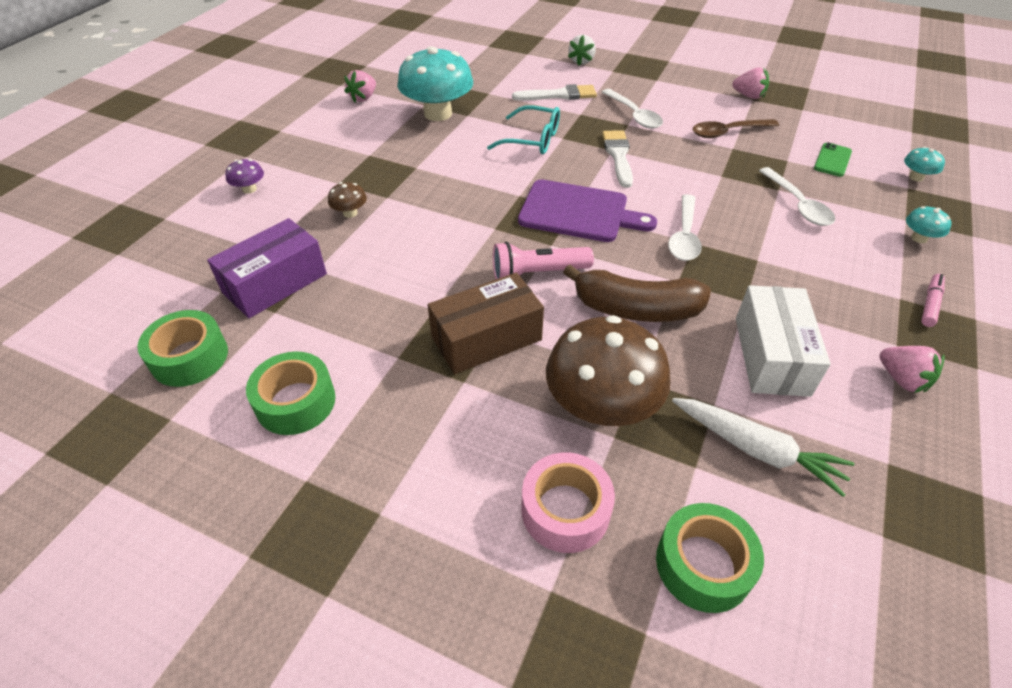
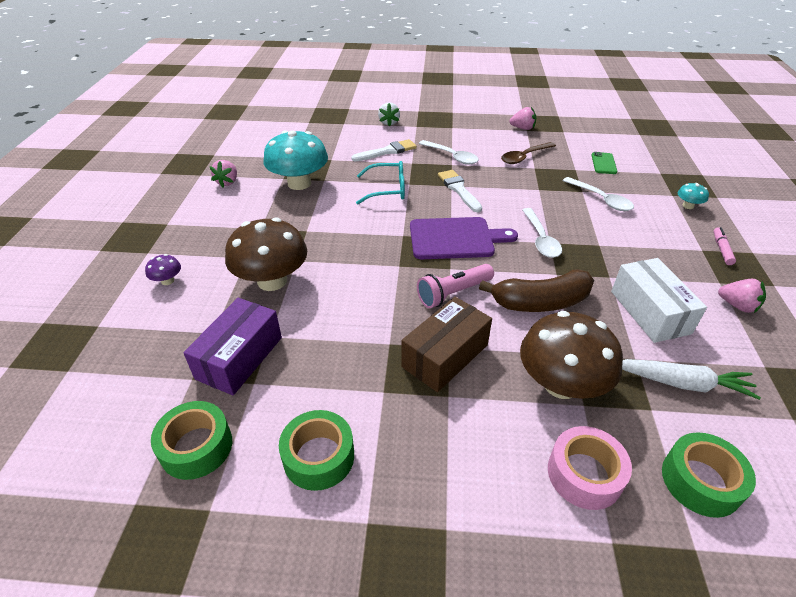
camera: 20 degrees left, 5 degrees down
brown mushroom [328,182,367,218] -> brown mushroom [225,217,307,291], size x2.33
turquoise mushroom [904,147,945,181] -> none

